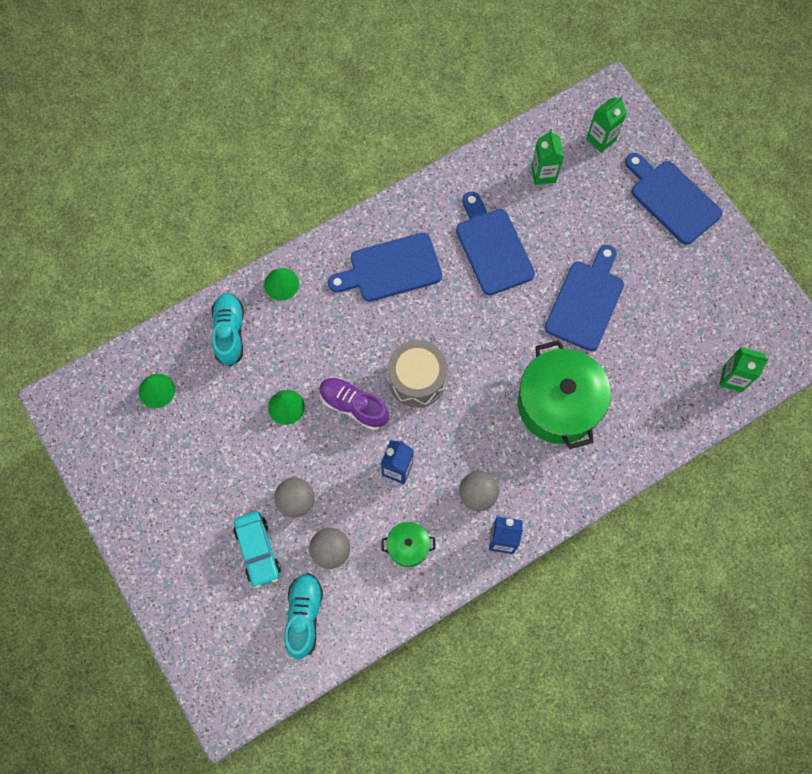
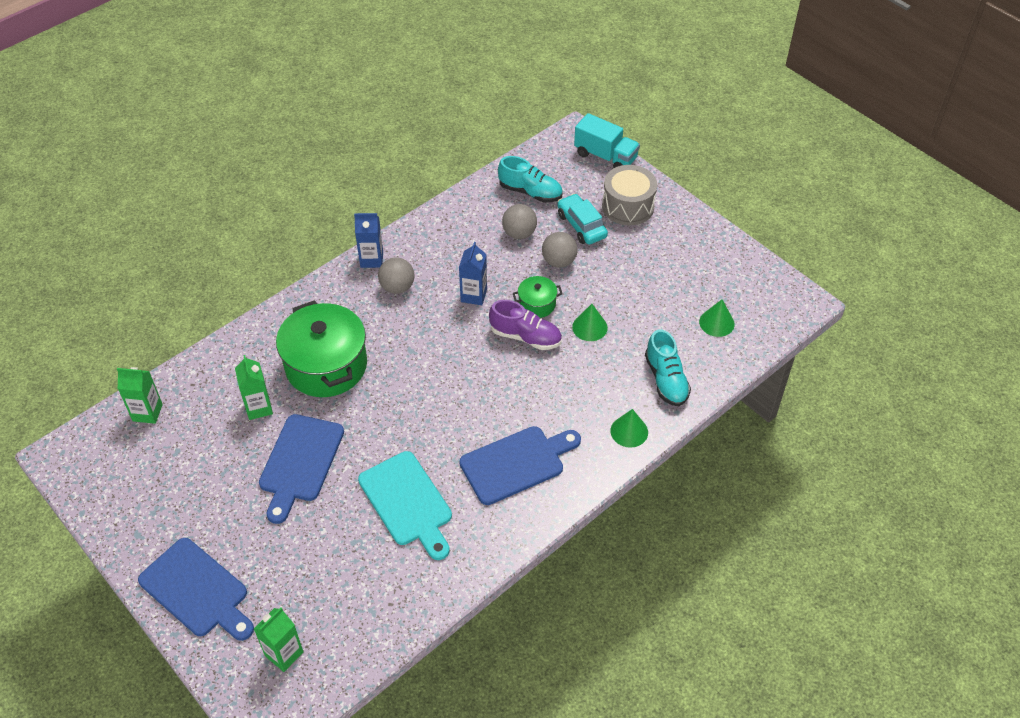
camera: 170 degrees right, 20 degrees down
turquoise shoe [284,573,323,659] -> turquoise shoe turned 60 degrees counterclockwise [498,156,563,202]
green pot [381,522,436,567] -> green pot moved to [513,276,563,318]
grey drum [388,340,448,408] -> grey drum moved to [602,165,657,225]
blue cutting board [456,192,535,295] -> turquoise cutting board [358,451,452,560]
green carton [531,129,564,185] -> green carton moved to [235,355,273,420]
none -> turquoise truck [574,113,640,168]

